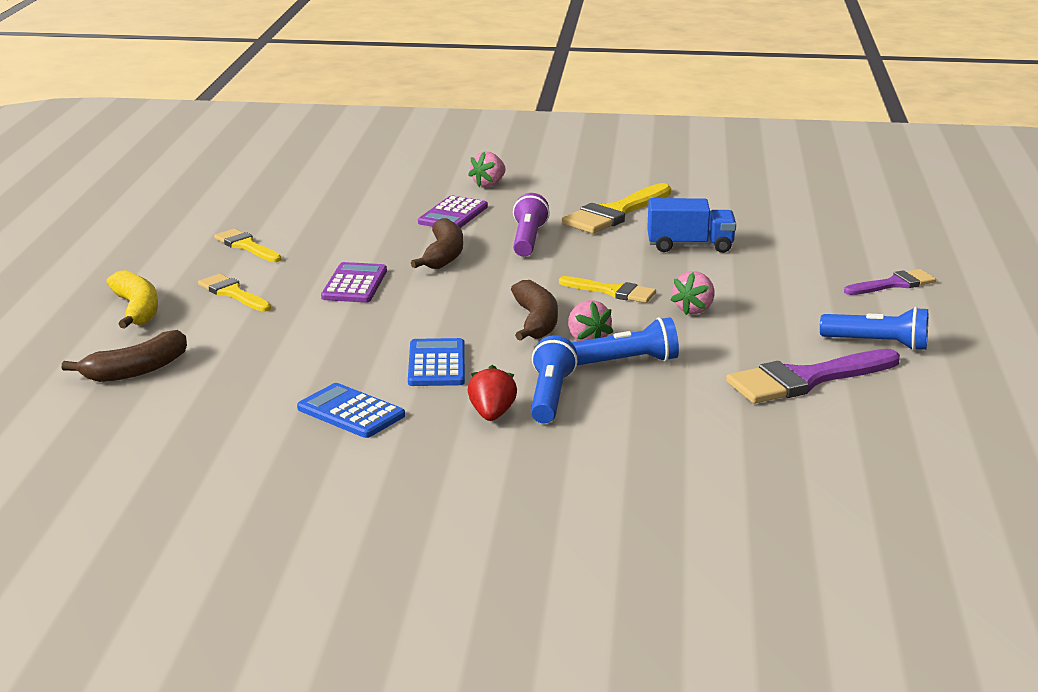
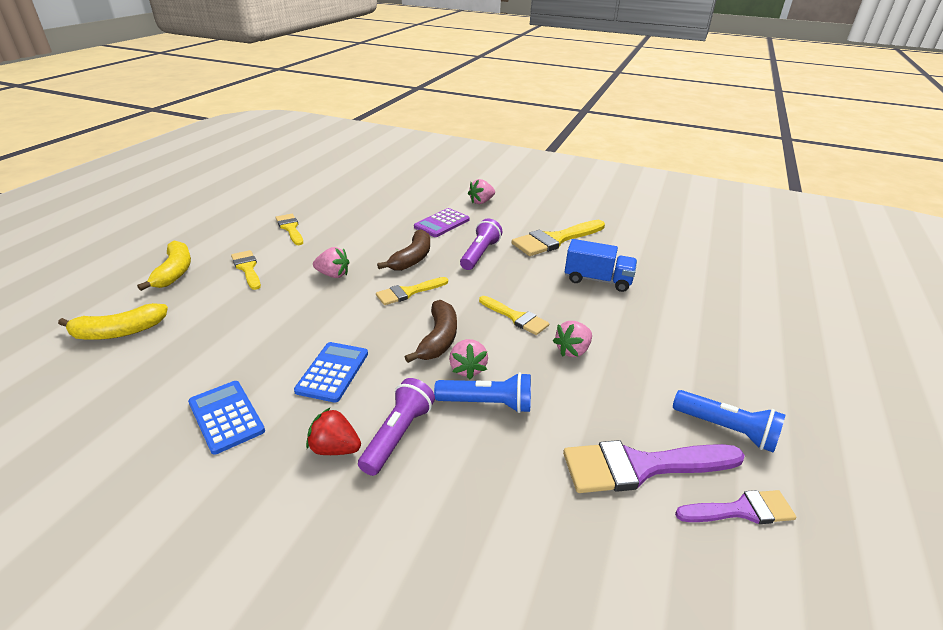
camera: 15 degrees right, 10 degrees up
brown banana [62,330,187,382] -> yellow banana [58,303,168,339]
purple calculator [321,262,387,303] -> pink strawberry [313,247,349,278]
red strawberry [468,365,517,421] -> red strawberry turned 90 degrees counterclockwise [306,408,361,455]
blue flashlight [531,335,578,423] -> purple flashlight [358,378,435,476]
purple brush [844,269,936,295] -> purple brush moved to [675,490,796,524]
none -> yellow brush [376,277,448,305]

